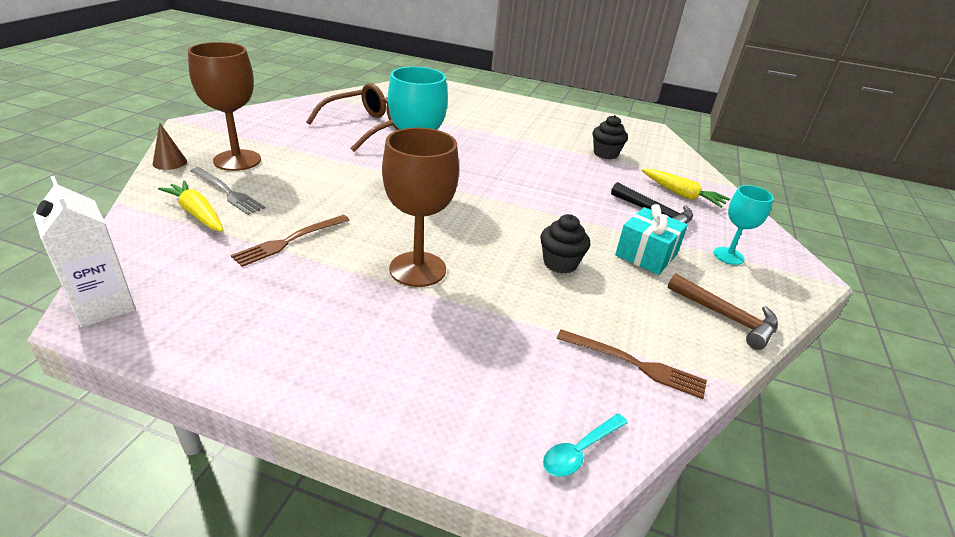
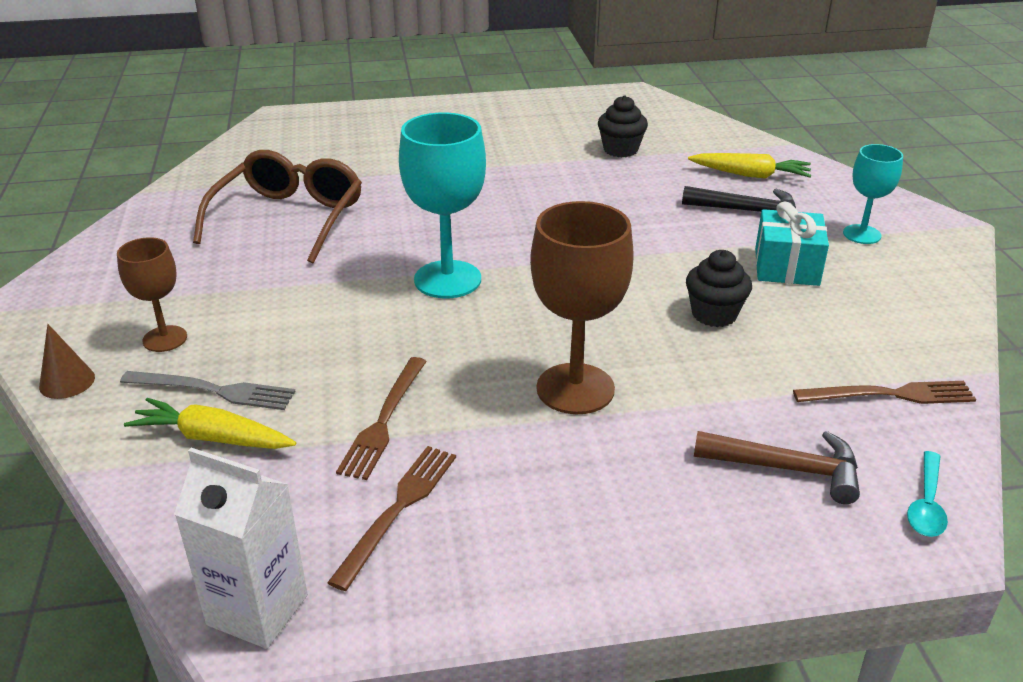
camera: 25 degrees left, 0 degrees up
brown goblet [188,42,261,171] -> brown goblet [117,237,187,352], size x0.59
brown hammer [668,274,778,350] -> brown hammer moved to [694,431,860,504]
none -> brown fork [327,446,456,591]

